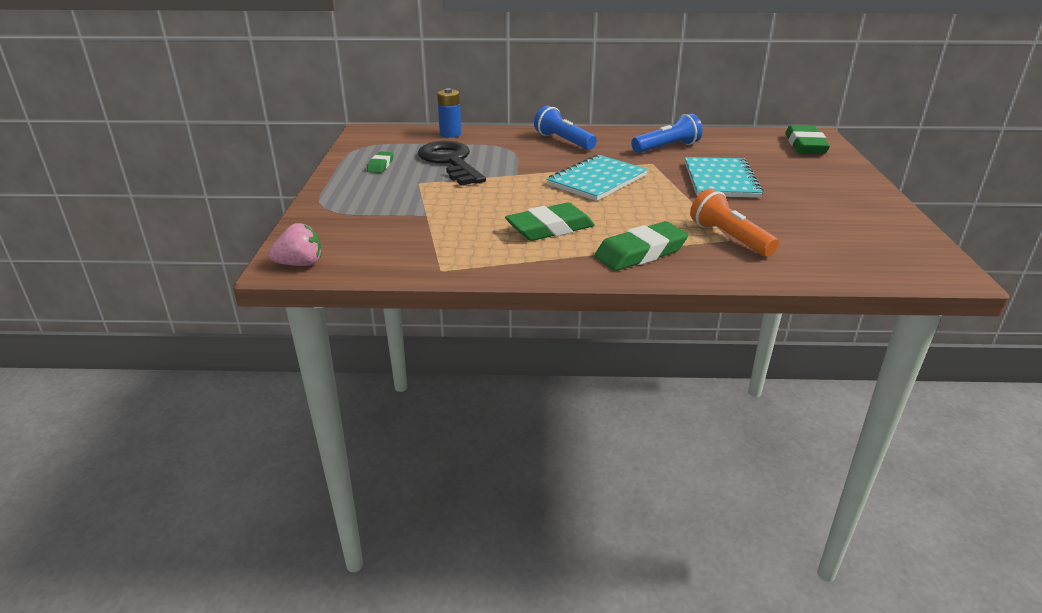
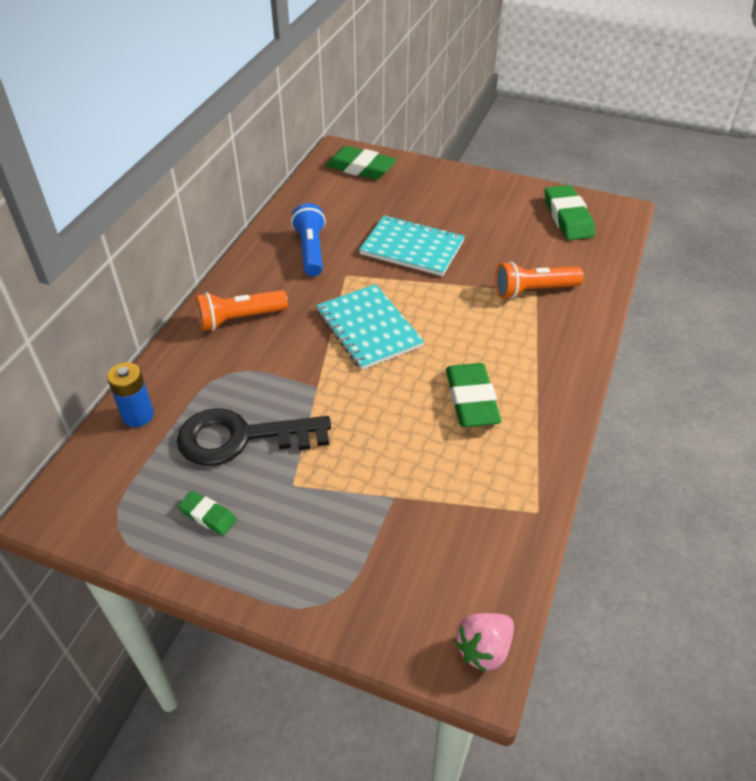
camera: 70 degrees left, 15 degrees up
pink strawberry [268,223,321,266] -> pink strawberry turned 135 degrees counterclockwise [454,613,514,672]
blue flashlight [534,105,597,150] -> orange flashlight [196,290,288,331]
green eraser [594,221,688,271] -> green eraser moved to [545,185,595,240]

